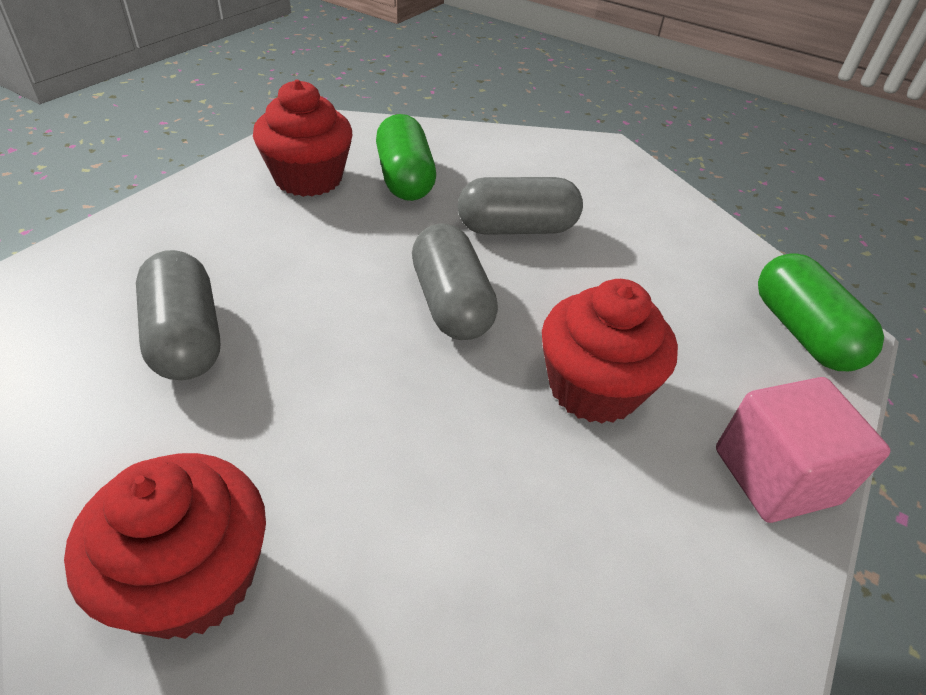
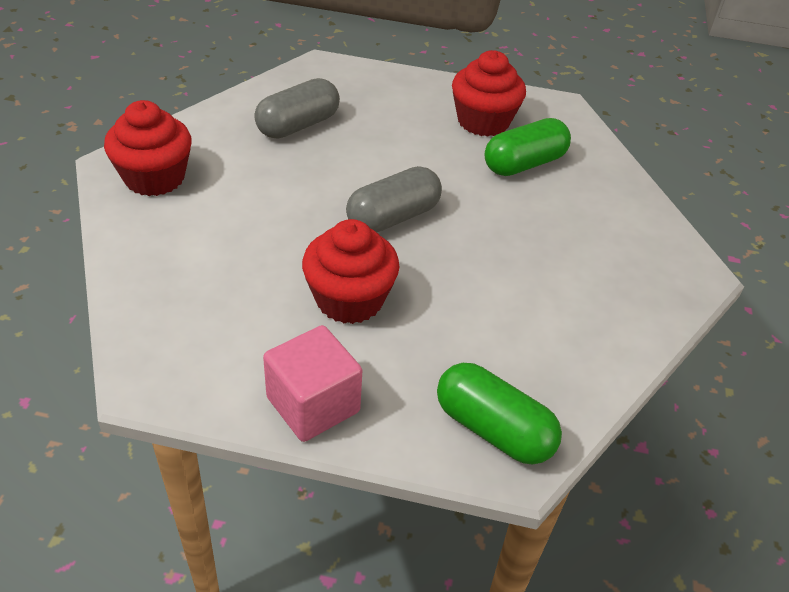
camera: 70 degrees right, 0 degrees up
grey capsule [458,177,583,235] -> none
green capsule [758,253,884,371] -> green capsule turned 75 degrees clockwise [437,363,562,465]

